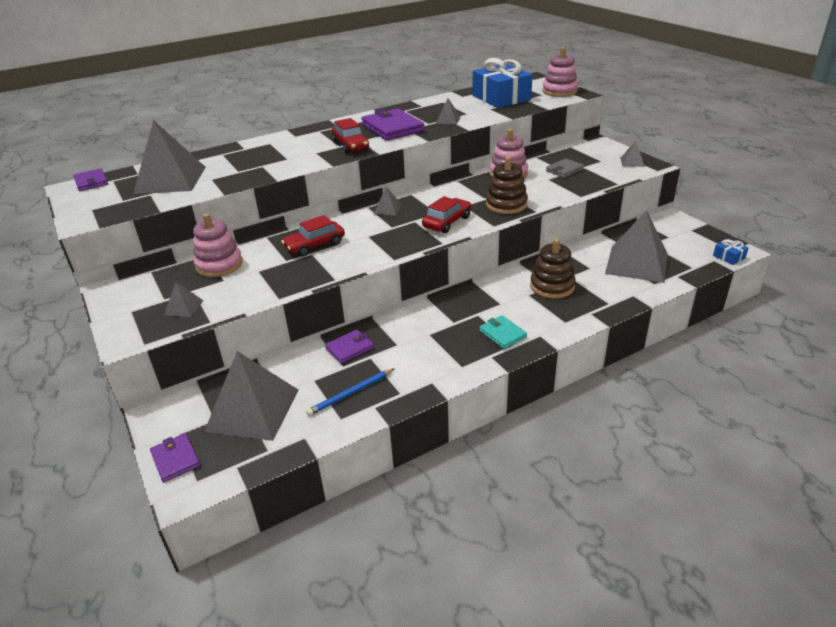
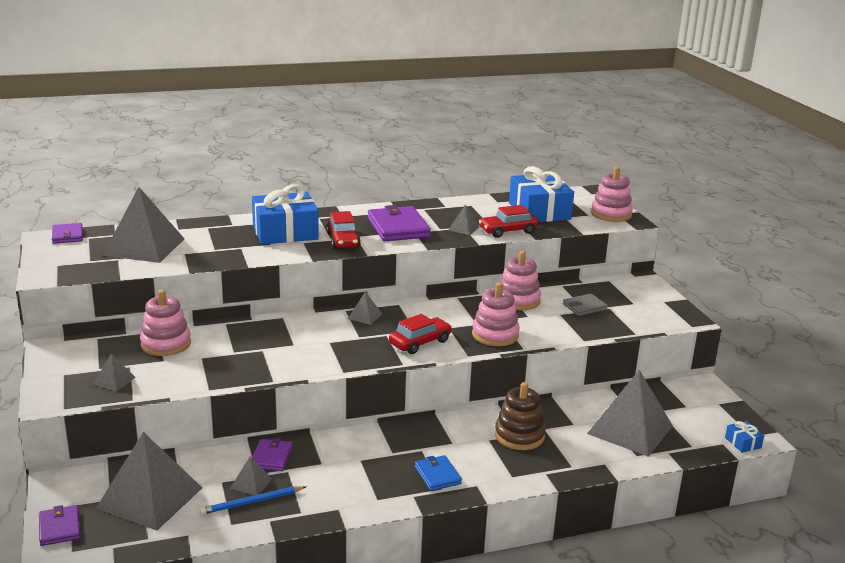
camera: 10 degrees right, 10 degrees down
red car [281,215,345,257] -> red car moved to [479,205,539,238]
purple wallet [325,330,374,364] -> purple wallet turned 60 degrees counterclockwise [252,438,293,471]
turquoise wallet [479,316,527,349] -> blue wallet [415,455,462,491]
brown stacking toy [486,156,528,214] -> pink stacking toy [472,282,520,346]
grey pyramid [620,141,645,167] -> grey pyramid moved to [230,456,273,495]
none -> blue gift [252,184,319,245]

